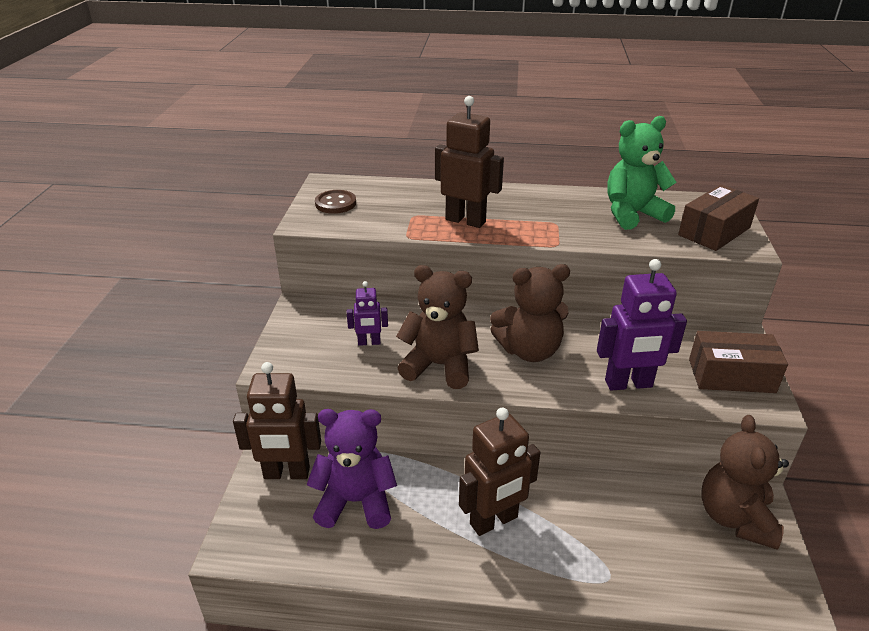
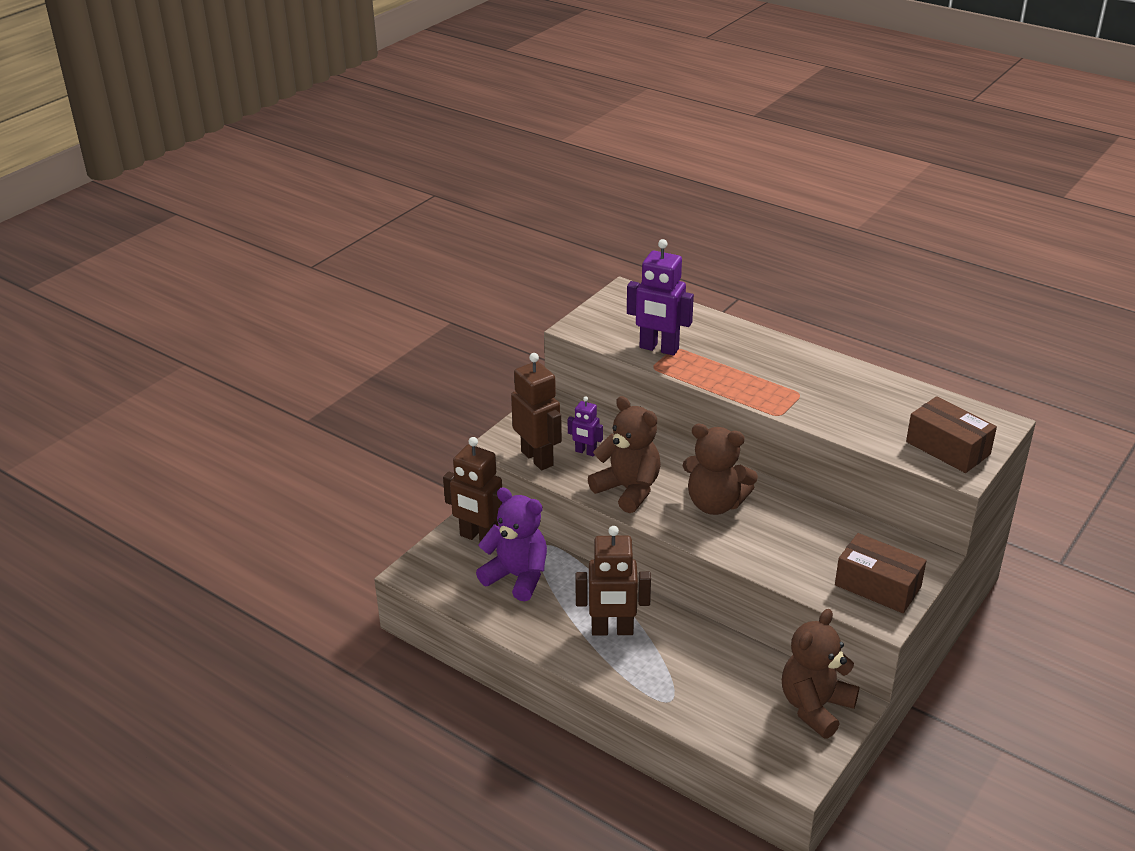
camera: 30 degrees right, 0 degrees up
brown button [315,190,356,214] -> none
brown robot [435,96,504,228] -> brown robot moved to [511,353,562,470]
purple robot [597,259,687,391] -> purple robot moved to [627,239,694,355]
green teddy bear [607,116,677,230] -> none
brown box [678,185,759,251] -> brown box turned 60 degrees clockwise [906,396,997,473]

